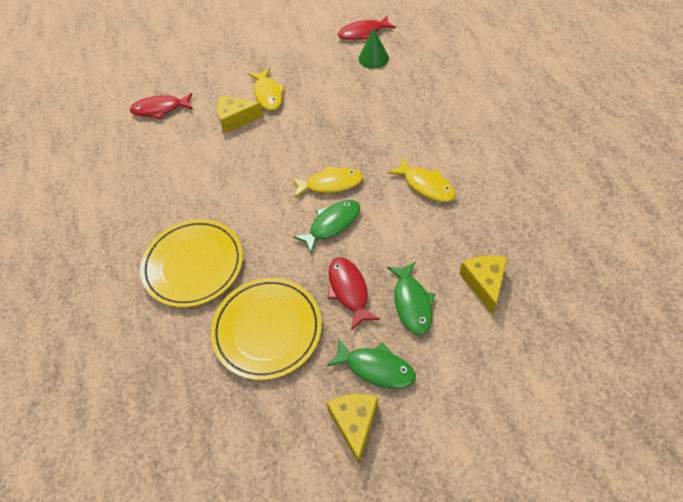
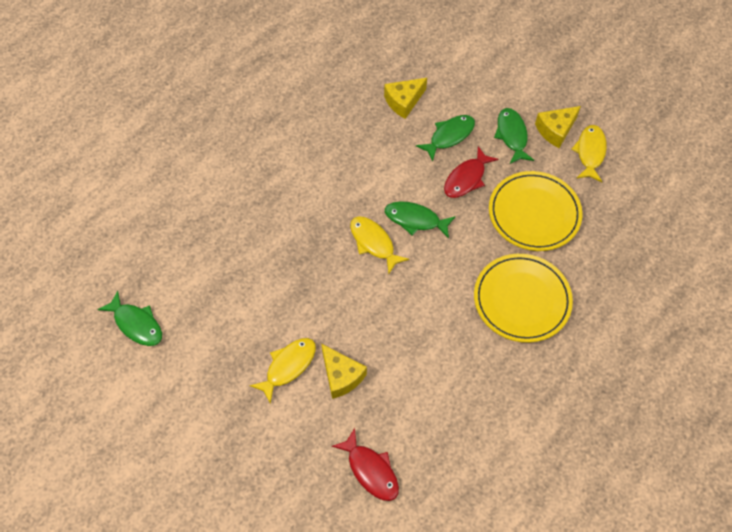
camera: 125 degrees left, 5 degrees up
red fish [338,16,396,40] -> green fish [97,290,162,346]
green cone [359,27,389,69] -> none
yellow fish [388,158,456,202] -> yellow fish moved to [571,125,607,182]

